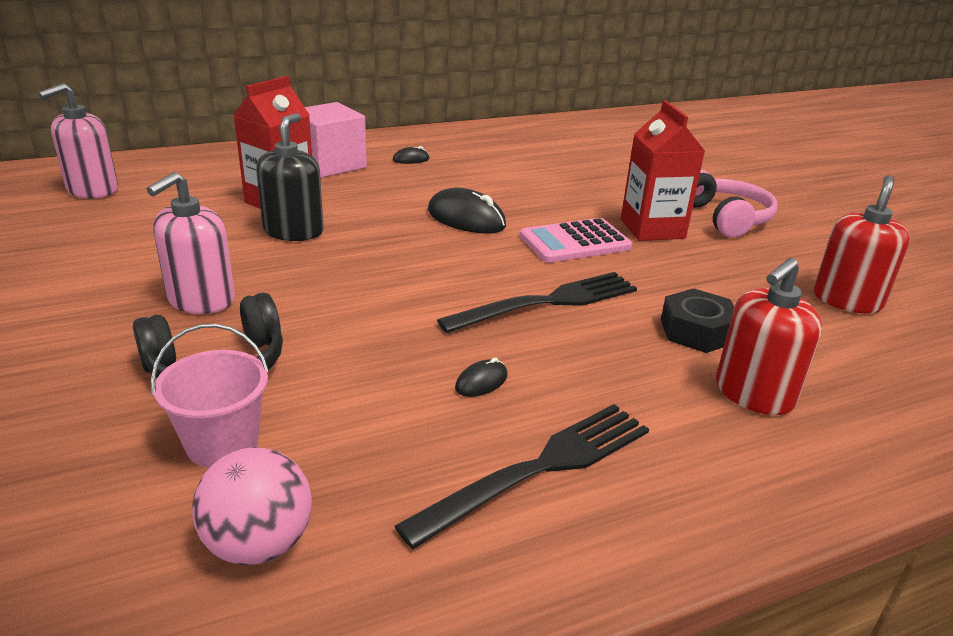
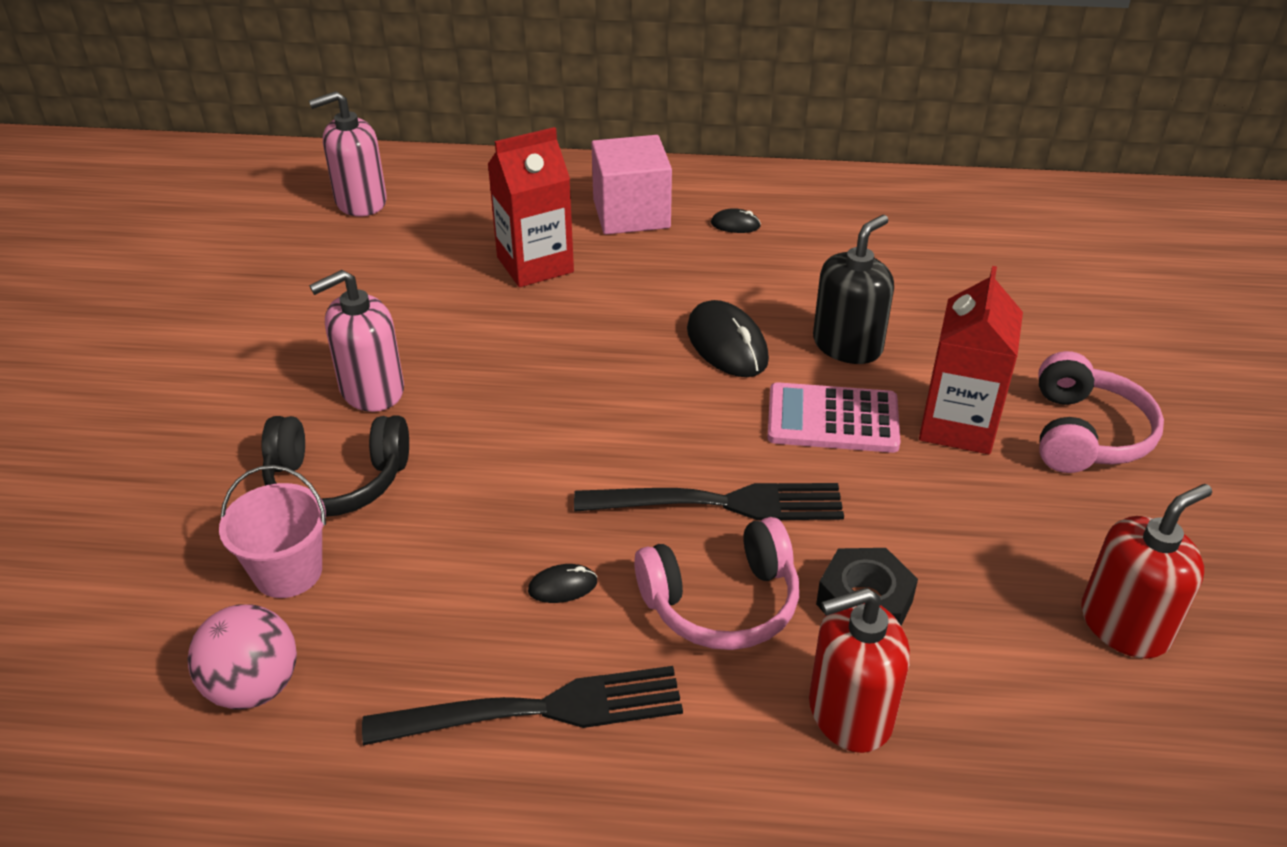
camera: 30 degrees right, 10 degrees up
black soap dispenser [256,113,324,241] -> black soap dispenser moved to [813,215,894,364]
none -> pink headphones [634,517,799,650]

